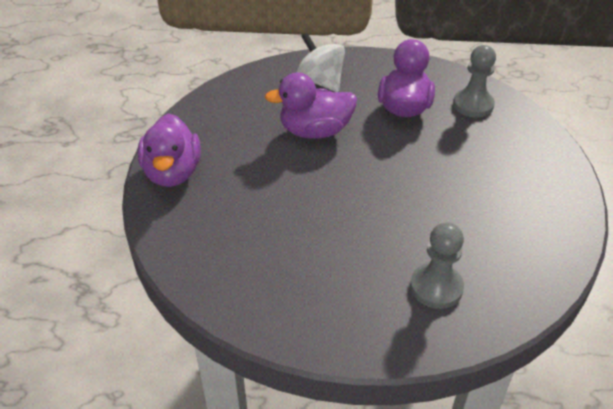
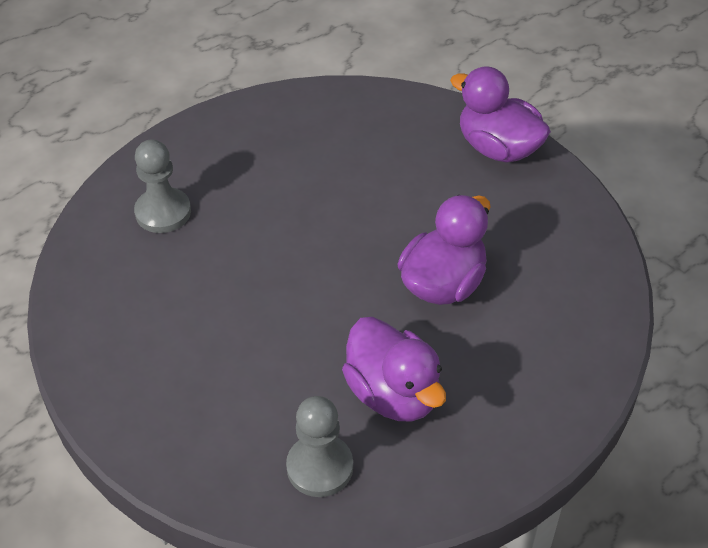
camera: 135 degrees right, 5 degrees up
white spinning top [296,33,345,92] -> none

